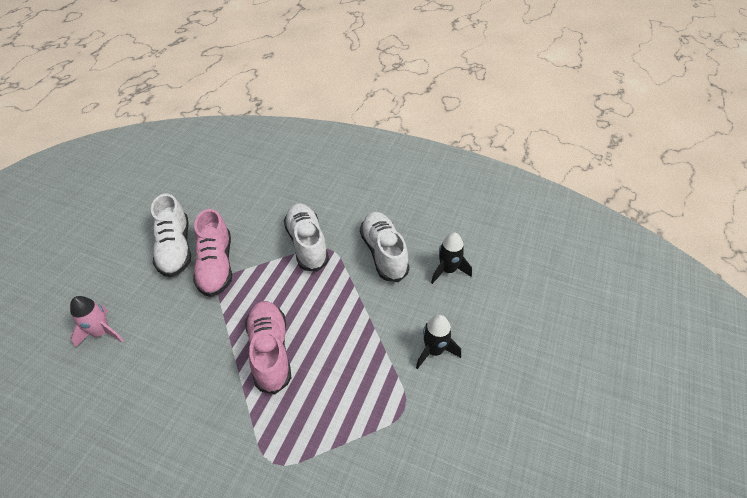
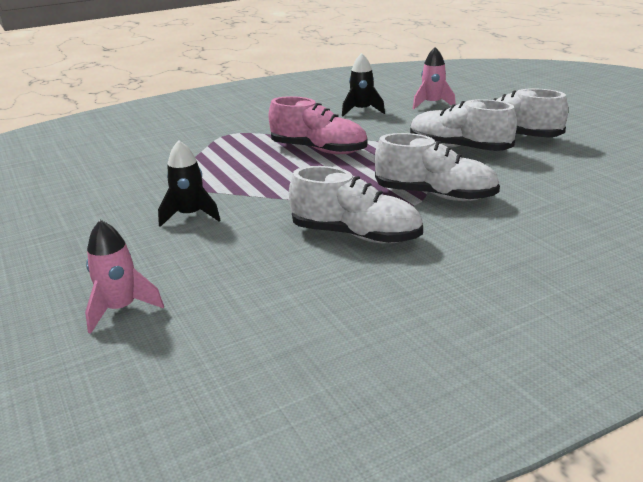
camera: 130 degrees right, 20 degrees down
pink shoe [193,209,232,297] -> white shoe [410,99,517,151]
black rocket [431,232,472,284] -> black rocket moved to [342,53,385,116]
none -> pink rocket [85,220,164,334]

